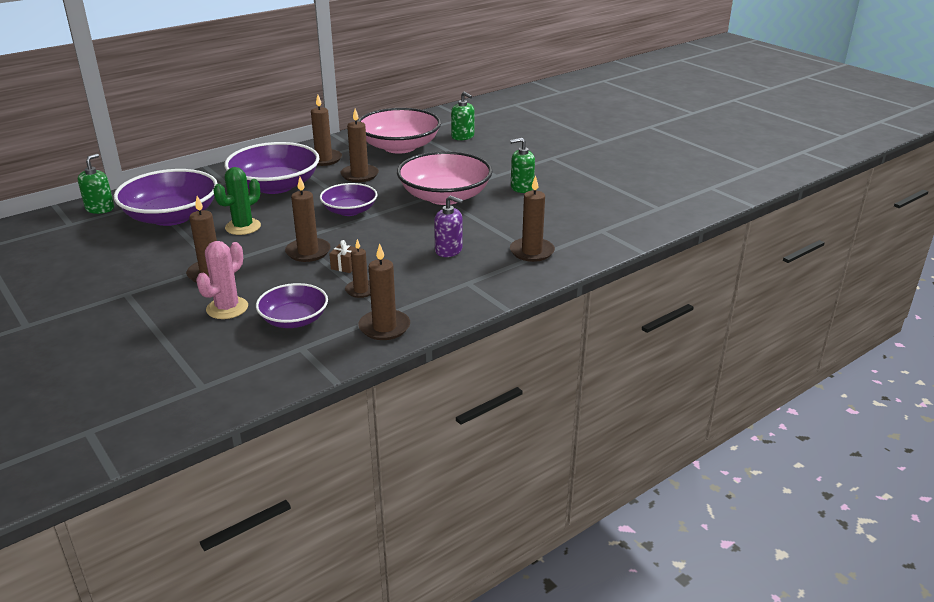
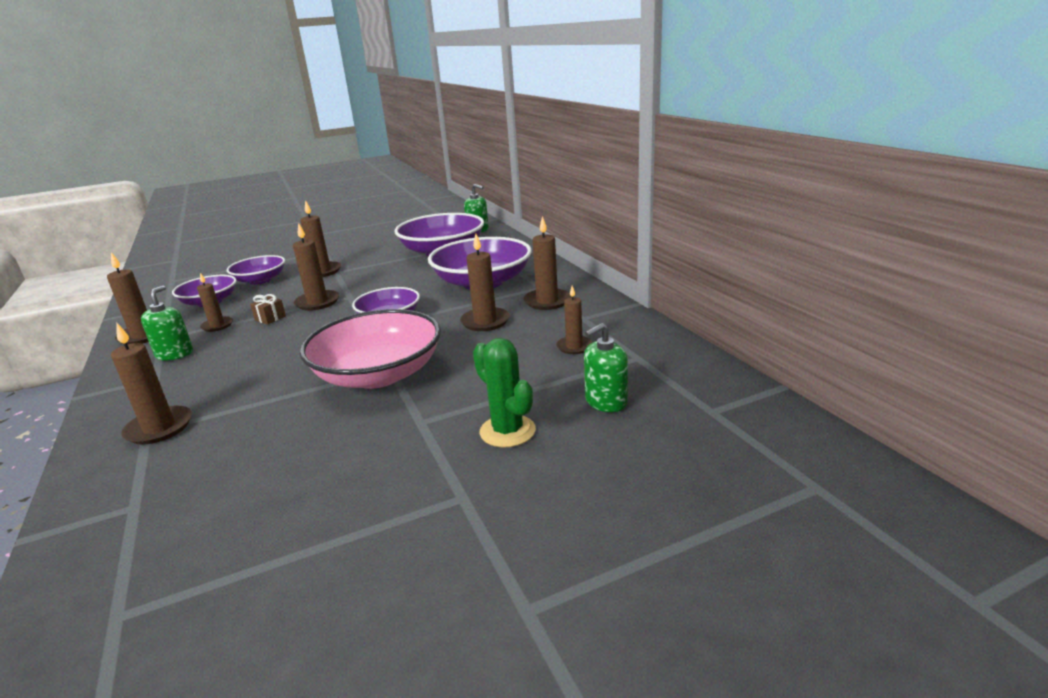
camera: 105 degrees right, 5 degrees down
pink cactus [196,241,248,319] -> purple bowl [227,255,285,285]
green cactus [213,167,261,235] -> green cactus moved to [473,338,536,448]
pink bowl [357,108,441,154] -> brown candle [556,286,592,354]
purple soap dispenser [434,195,463,257] -> none
green soap dispenser [510,138,535,193] -> green soap dispenser moved to [141,286,193,360]

